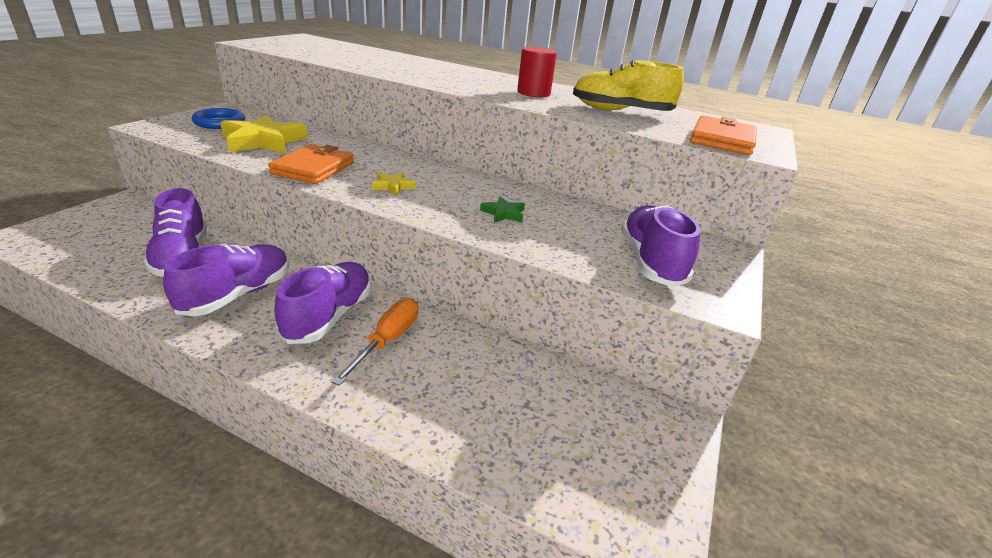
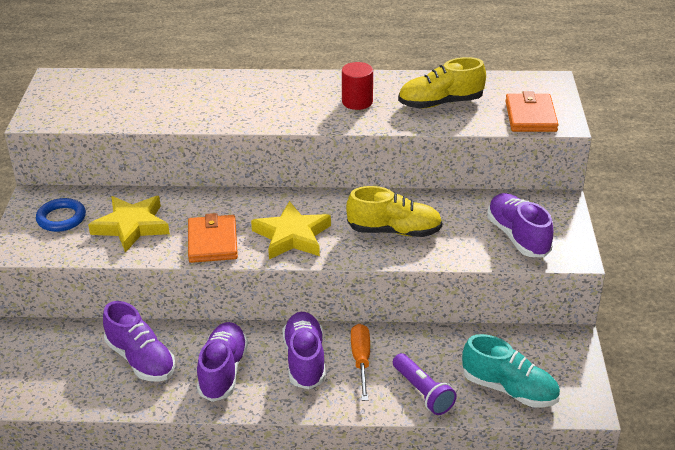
camera: 20 degrees left, 5 degrees up
yellow star [371,172,416,196] -> yellow star [251,201,331,259], size x2.12
green star [480,196,525,223] -> yellow shoe [346,186,442,237]
none -> purple flashlight [393,353,457,415]
none -> turquoise shoe [462,334,560,408]

